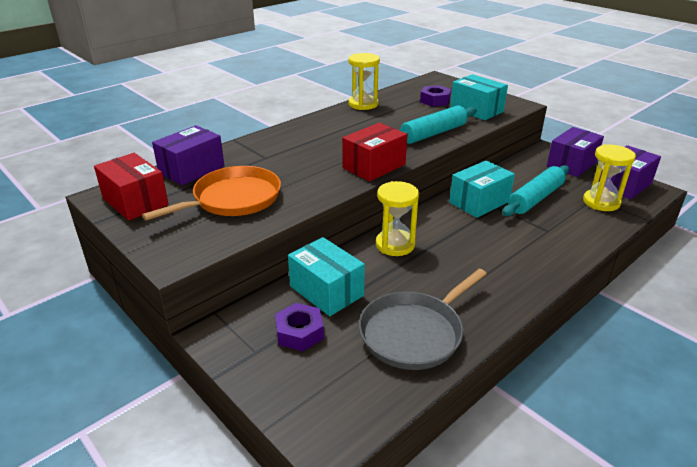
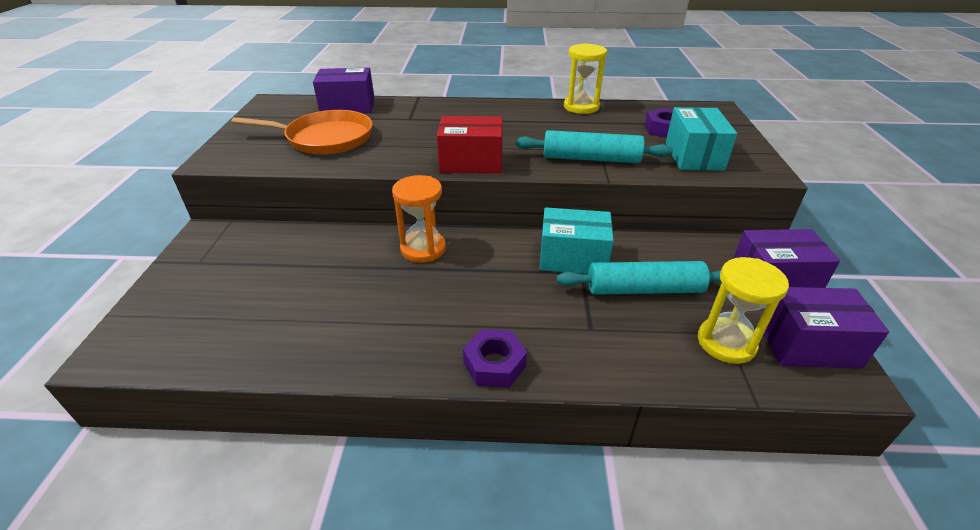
camera: 45 degrees right, 5 degrees up
red box [94,153,169,221] -> none
purple nut [275,303,324,351] -> purple nut moved to [463,329,527,388]
turquoise box [288,237,365,316] -> none
grey pan [359,269,486,370] -> none
yellow hourglass [376,181,419,256] -> orange hourglass [392,175,446,263]

